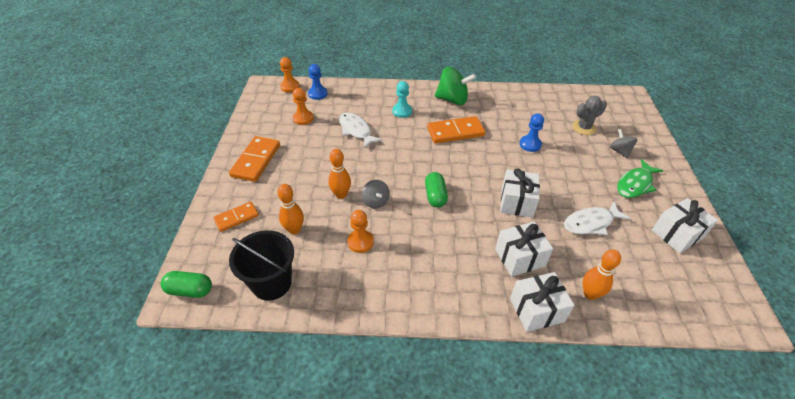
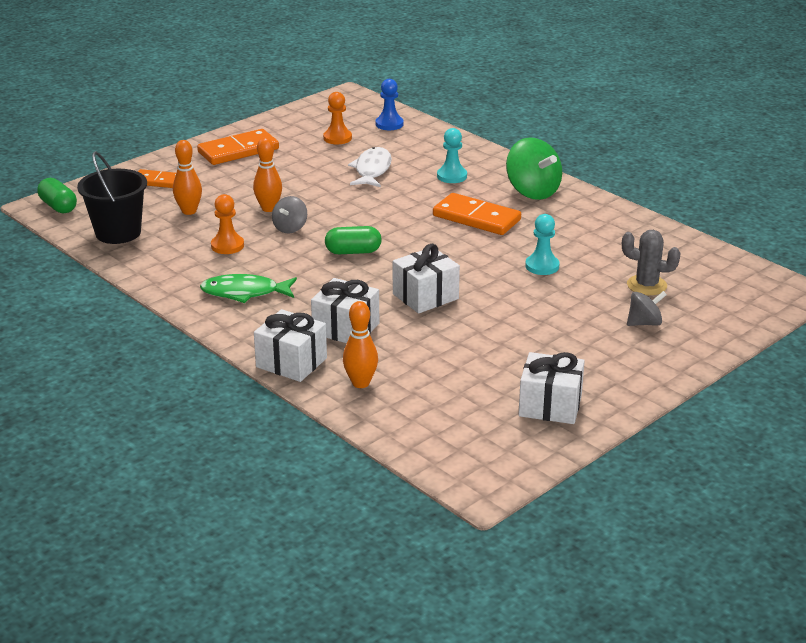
camera: 45 degrees right, 15 degrees down
orange pawn [280,57,300,93] -> none
green capsule [425,172,448,207] -> green capsule turned 45 degrees clockwise [325,226,382,254]
blue pawn [519,113,544,152] -> turquoise pawn [525,214,559,275]
white fish [564,201,631,235] -> none
grey spinning top [610,129,638,158] -> grey spinning top turned 45 degrees clockwise [627,291,667,326]
green fish [617,159,664,198] -> green fish moved to [200,274,297,303]

